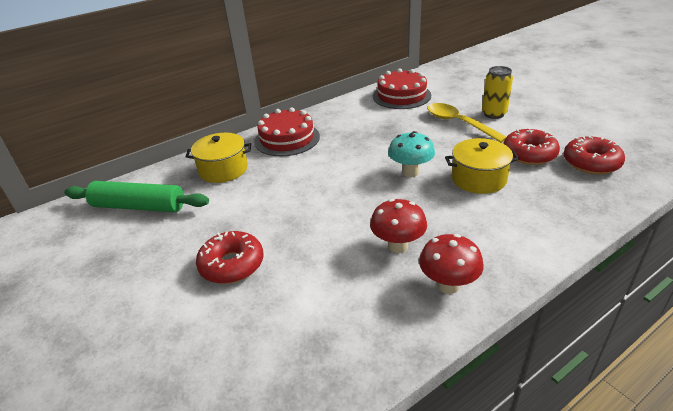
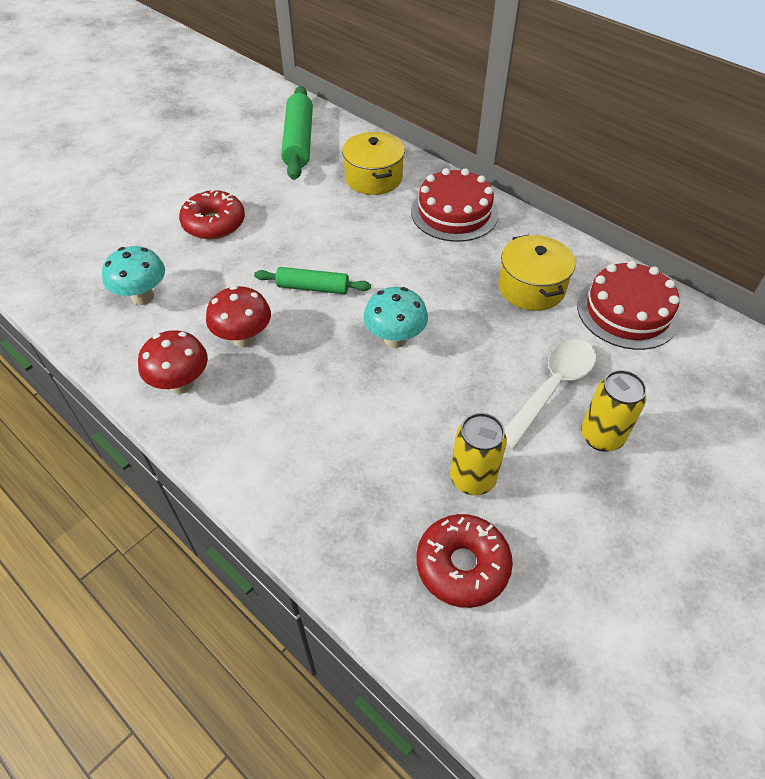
camera: 75 degrees right, 15 degrees up
yellow spoon [427,103,507,143] -> white spoon [504,339,596,450]
yellow pot [445,138,519,194] -> yellow pot moved to [498,235,576,311]
red donut [503,129,560,165] -> yellow can [450,413,507,495]
none -> turquoise mushroom [102,246,165,305]
none -> green rolling pin [254,267,371,294]

